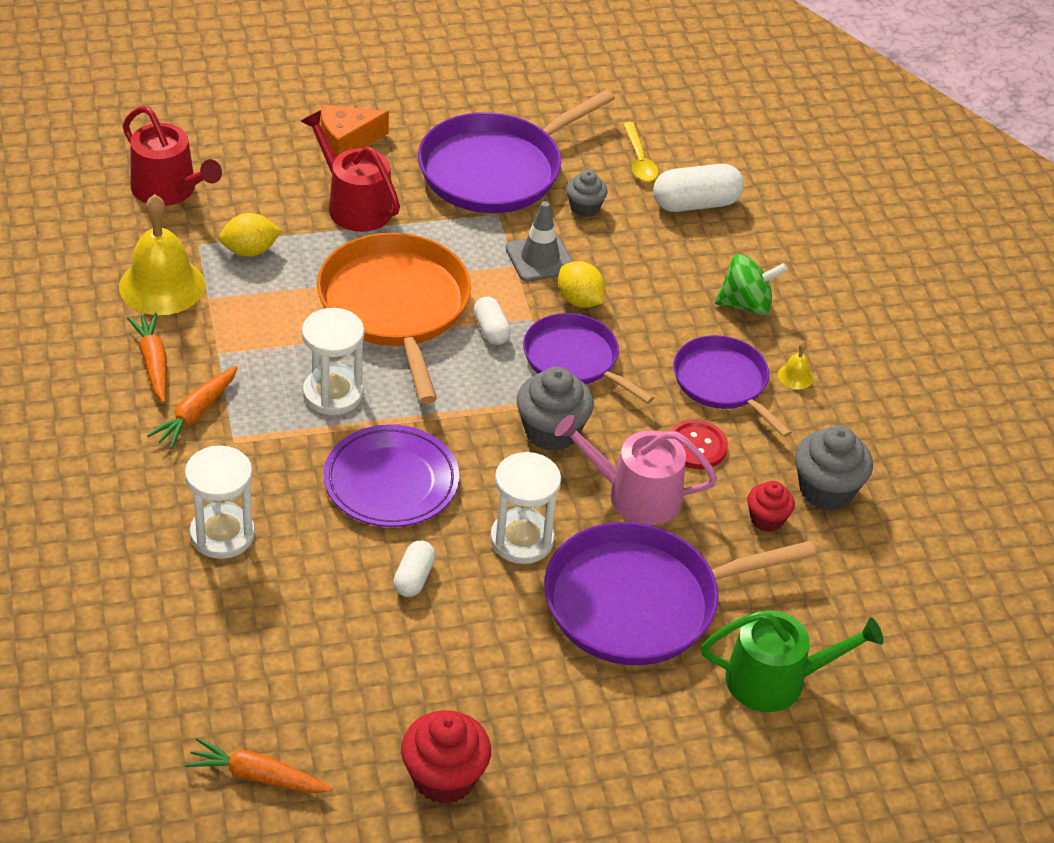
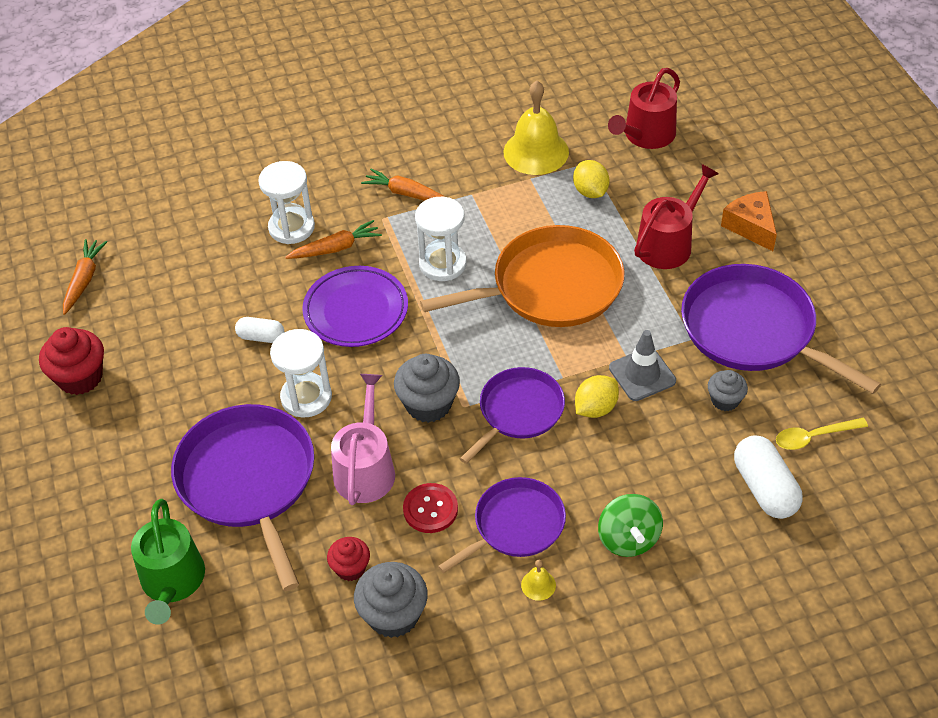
camera: 90 degrees right, 5 degrees up
orange carrot [127,313,167,403] -> orange carrot moved to [285,220,382,259]
white capsule [474,297,511,345] -> none

